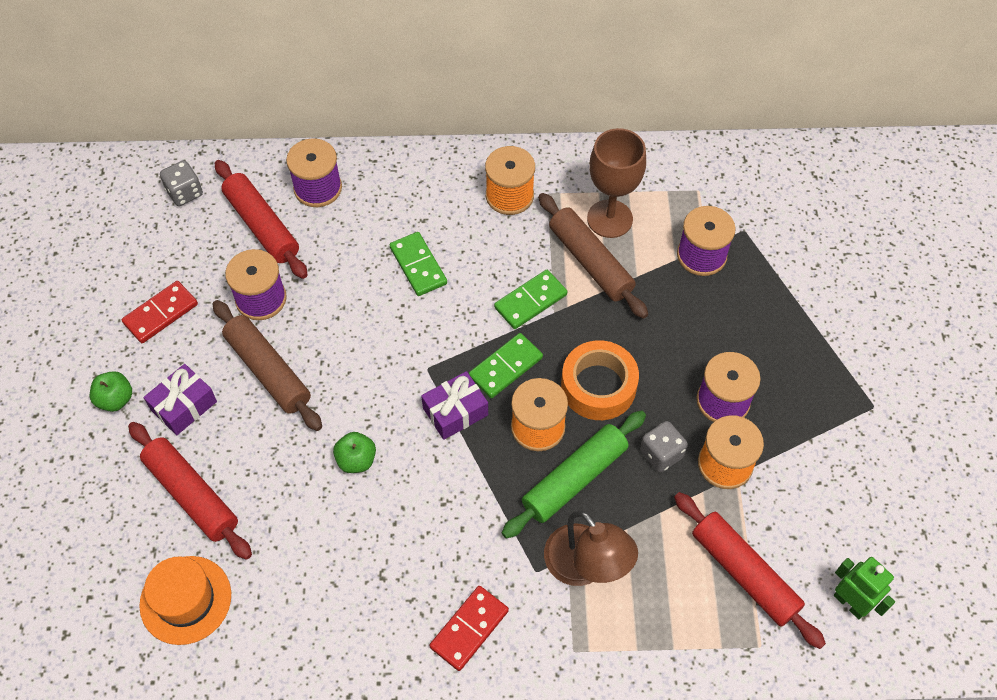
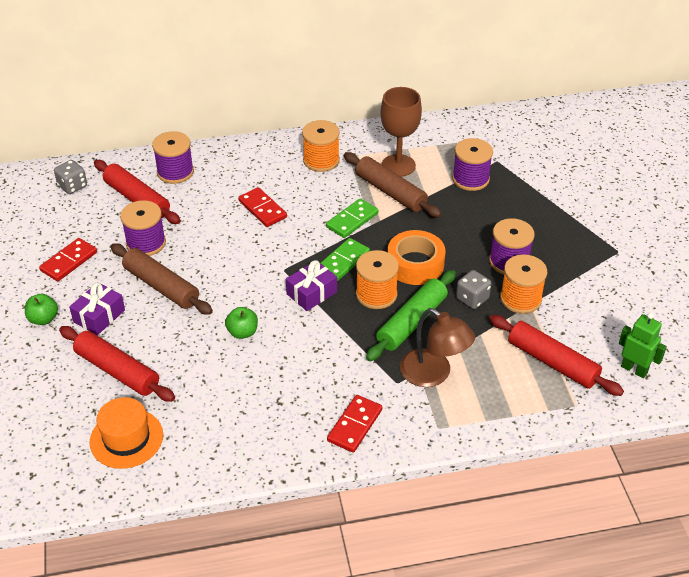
camera: 10 degrees left, 15 degrees down
green domino [390,232,447,296] -> red domino [238,187,287,227]

